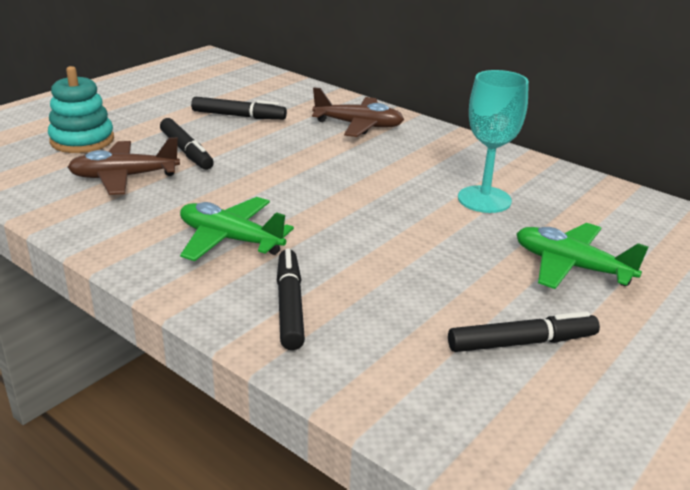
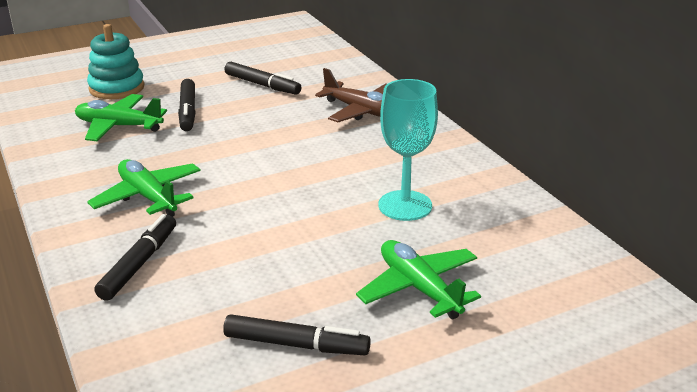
camera: 25 degrees right, 0 degrees up
brown plane [67,137,180,195] -> green plane [75,94,167,141]

